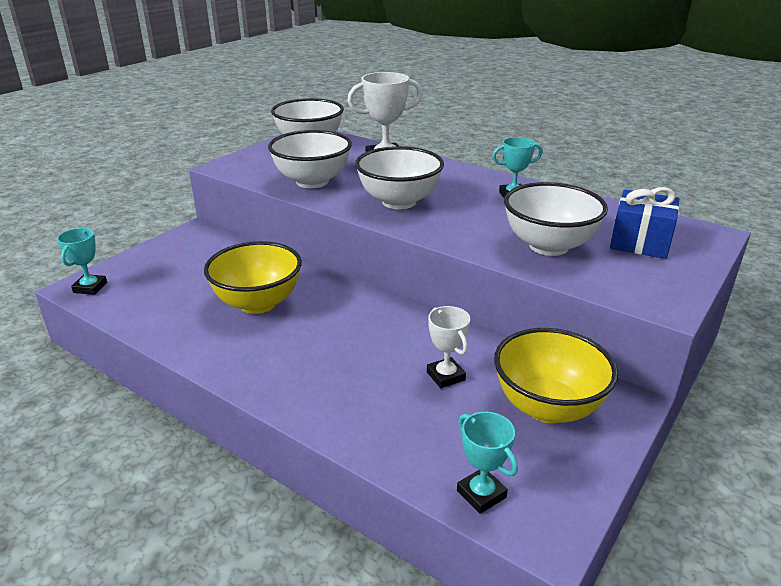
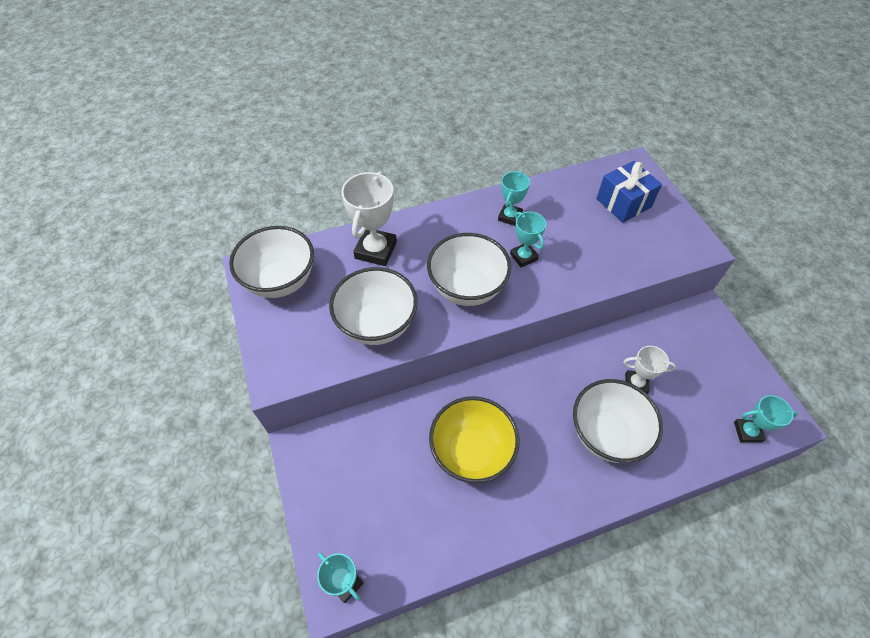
camera: 55 degrees left, 25 degrees up
yellow bowl [494,328,618,423] -> none
white bowl [504,182,608,256] -> white bowl moved to [573,379,663,463]
none -> turquoise trophy [510,212,546,268]

